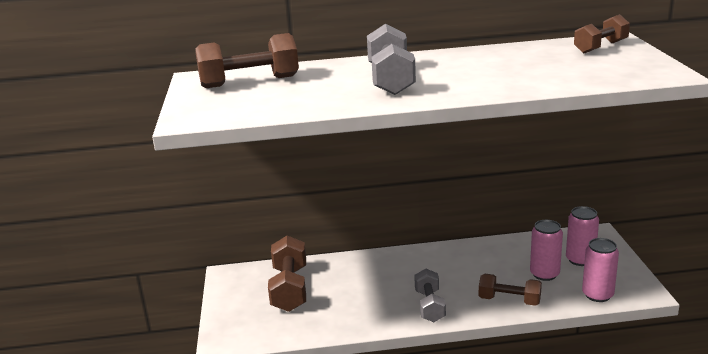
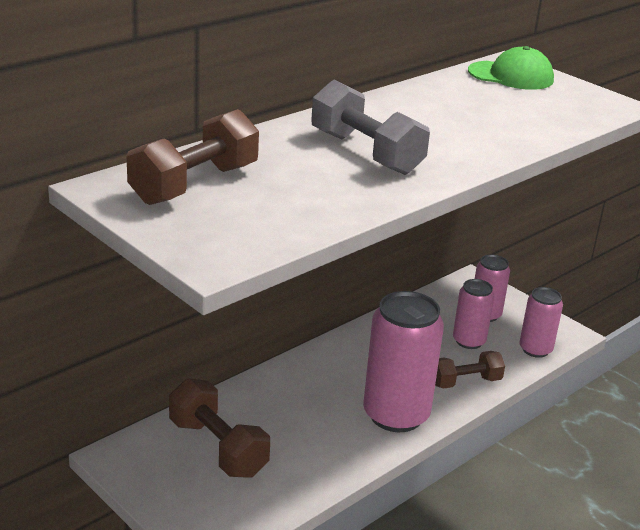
camera: 40 degrees left, 5 degrees up
grey dumbbell [414,269,446,322] -> pink can [363,291,444,432]
brown dumbbell [574,14,630,54] -> green cap [468,46,554,90]

